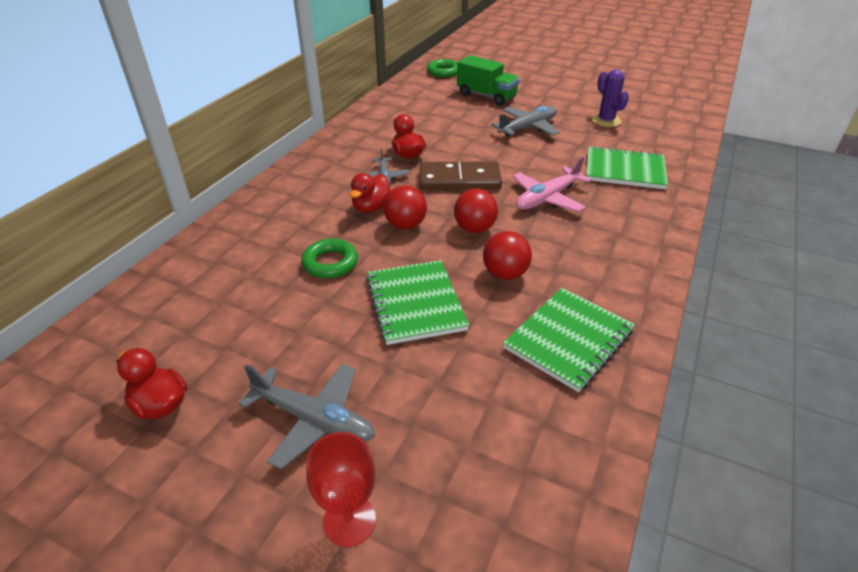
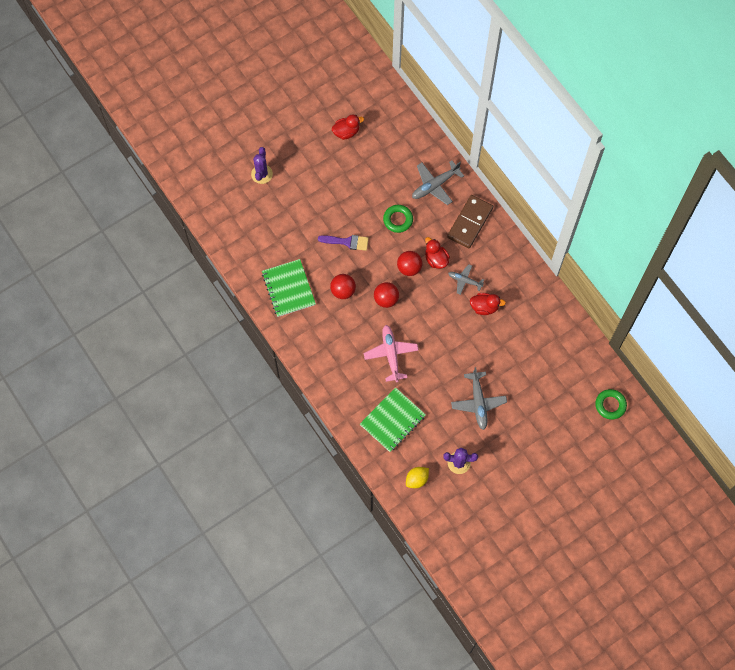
camera: 120 degrees right, 30 degrees up
grey plane [238,364,375,469] -> grey plane moved to [412,161,464,205]
red goblet [306,432,376,547] -> purple cactus [251,147,273,184]
green notebook [366,260,469,345] -> purple brush [318,235,369,251]
brown domino [420,161,502,190] -> brown domino moved to [447,195,493,248]
green truck [457,55,520,106] -> none
none -> yellow lemon [406,467,429,488]

